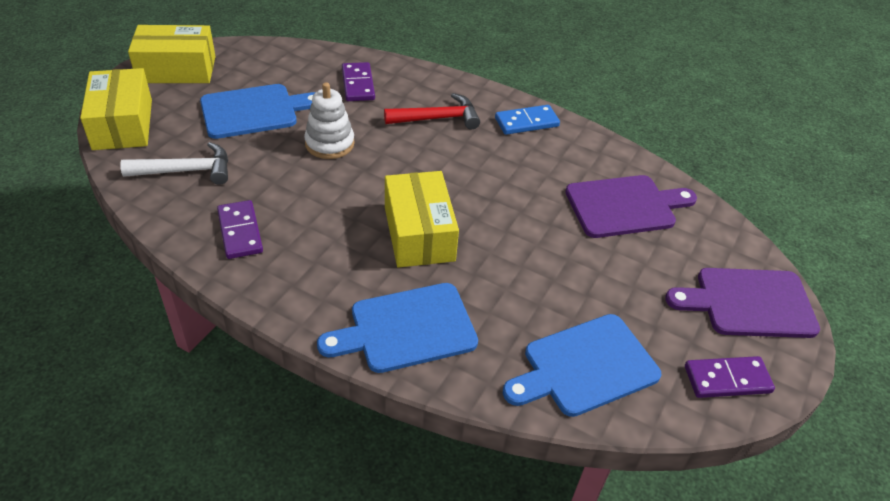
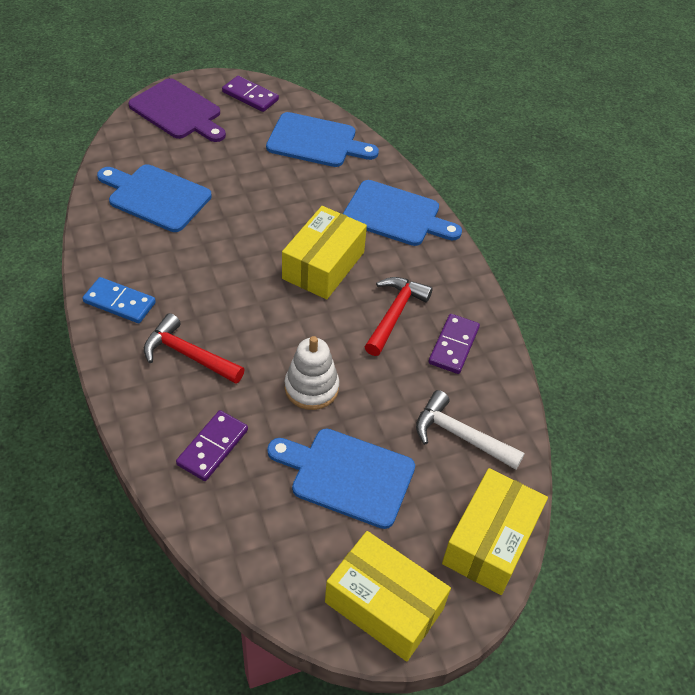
camera: 140 degrees left, 5 degrees up
purple cutting board [565,175,697,238] -> blue cutting board [97,164,212,232]
none -> red hammer [365,277,433,356]

